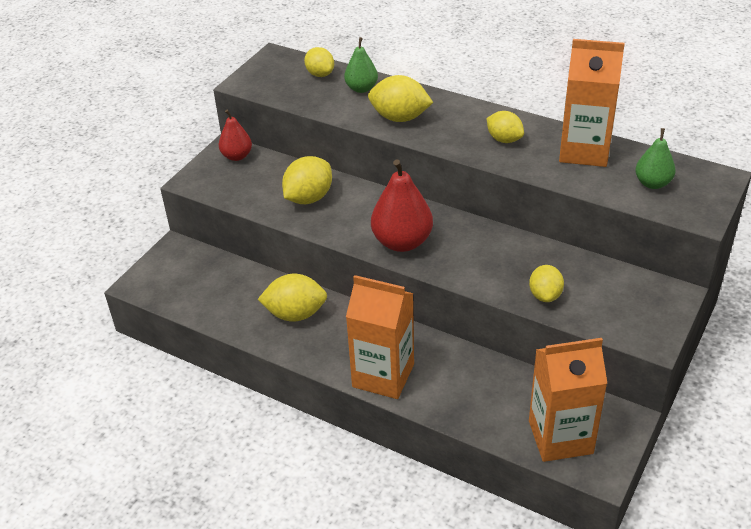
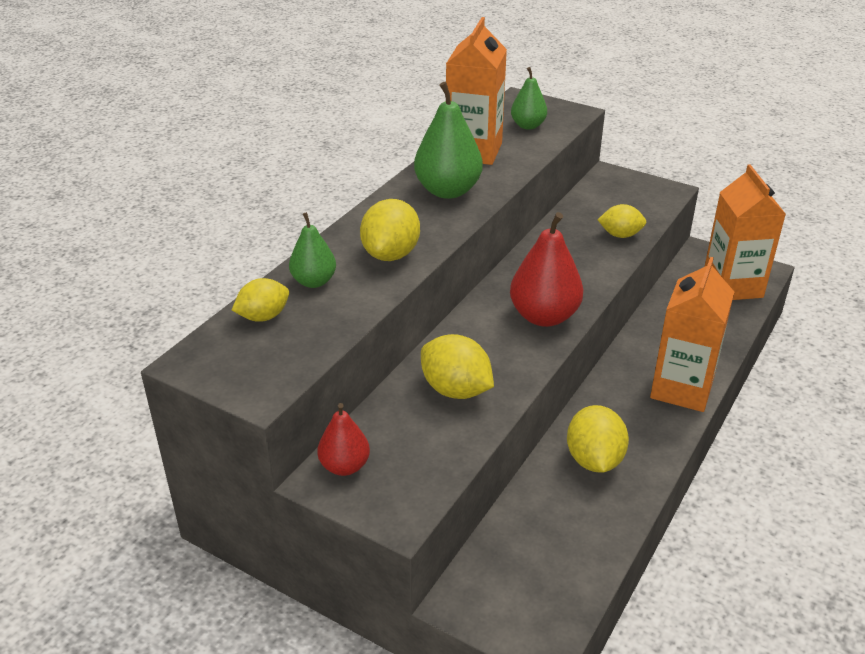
camera: 90 degrees left, 5 degrees down
yellow lemon [486,111,524,143] -> green pear [414,82,483,199]

